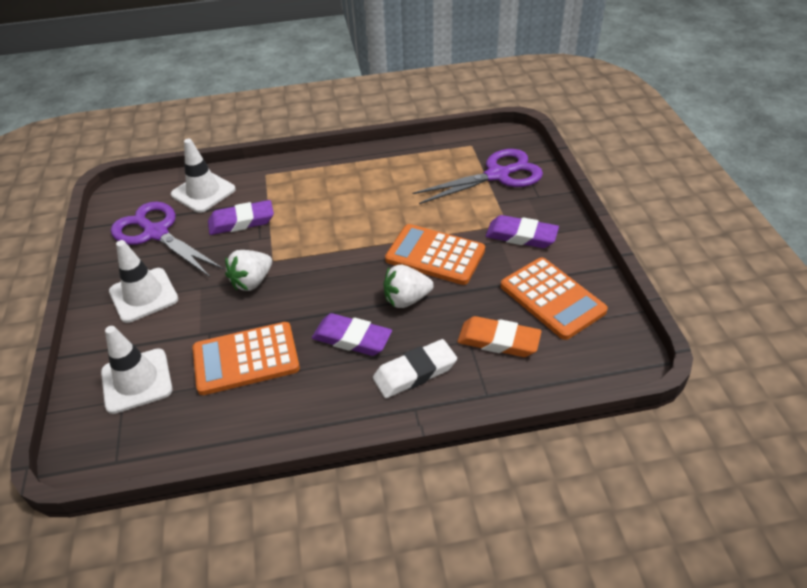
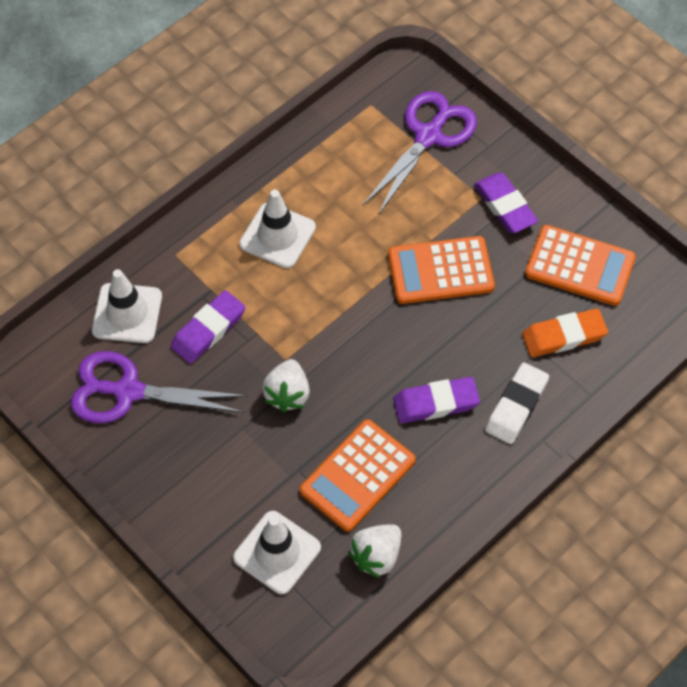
camera: 35 degrees left, 15 degrees up
white traffic cone [109,240,178,323] -> white traffic cone moved to [239,190,316,268]
white strawberry [383,265,434,308] -> white strawberry moved to [348,524,402,578]
purple eraser [486,215,559,248] -> purple eraser turned 75 degrees clockwise [474,173,538,233]

